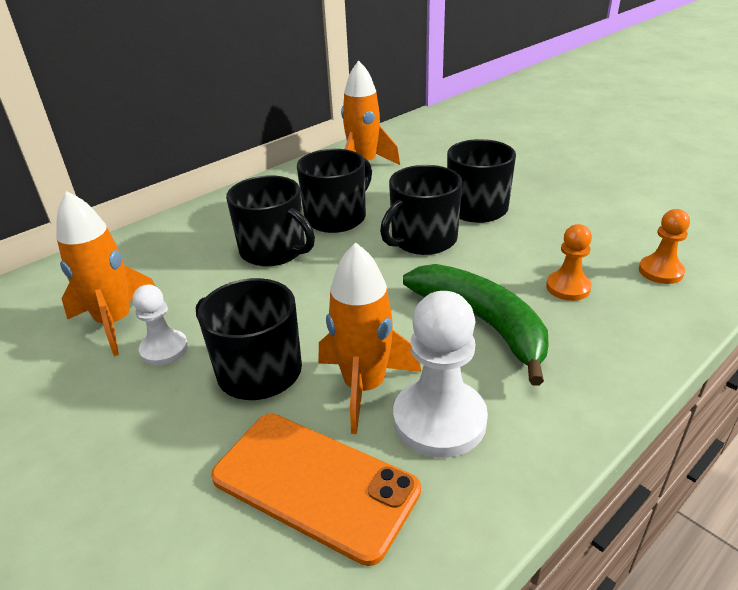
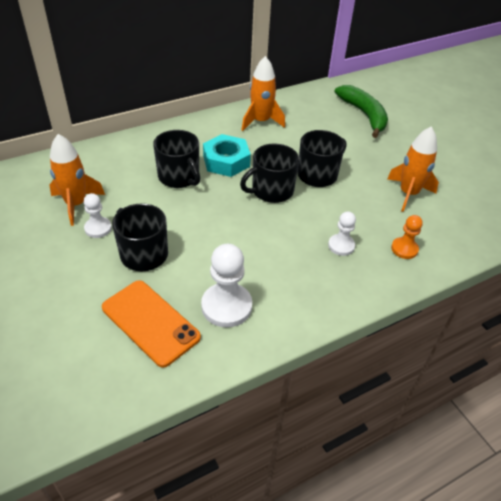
camera: 10 degrees right, 10 degrees up
black mug [297,149,372,233] -> turquoise nut [203,134,251,177]
orange rocket [319,242,421,434] -> orange rocket moved to [387,127,439,212]
green banana [403,264,549,386] -> green banana moved to [335,85,388,138]
orange pawn [546,224,592,301] -> white pawn [328,211,356,256]

